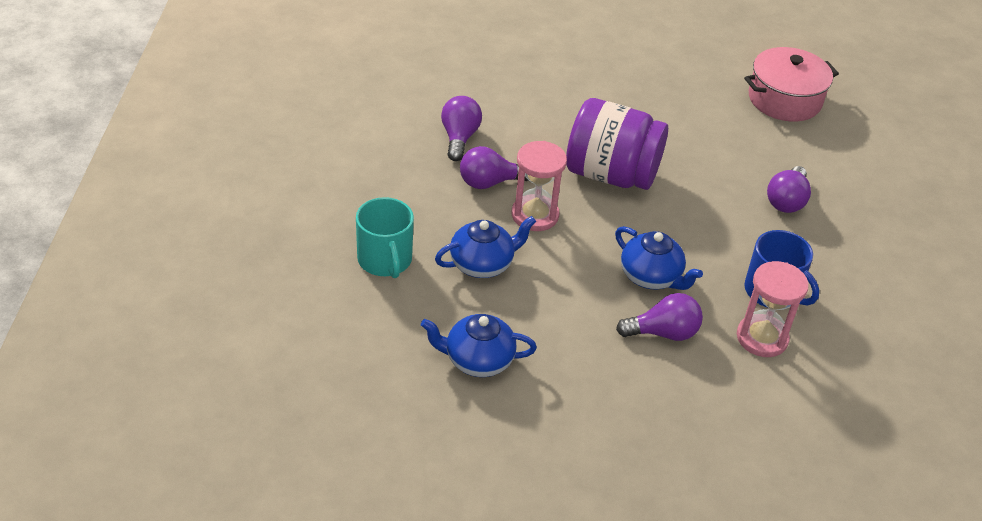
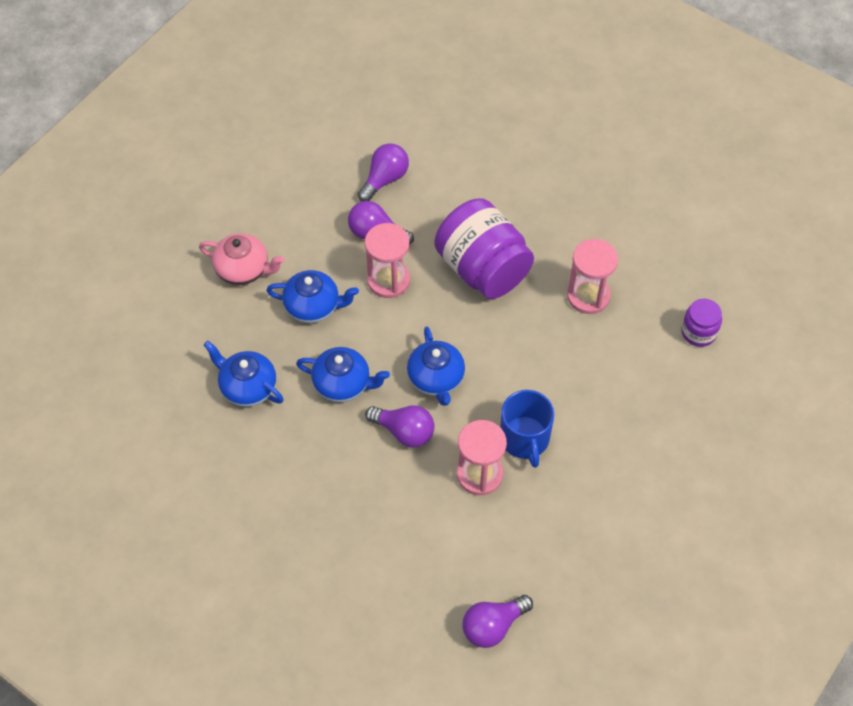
camera: 35 degrees right, 15 degrees up
turquoise mug [356,197,414,278] -> pink teapot [199,233,285,285]
pink pot [744,47,839,122] -> none
purple light bulb [767,166,811,213] -> purple light bulb moved to [462,595,533,648]
none -> blue teapot [296,347,390,402]
none -> pink hourglass [567,239,618,314]
none -> purple jar [681,299,722,347]

